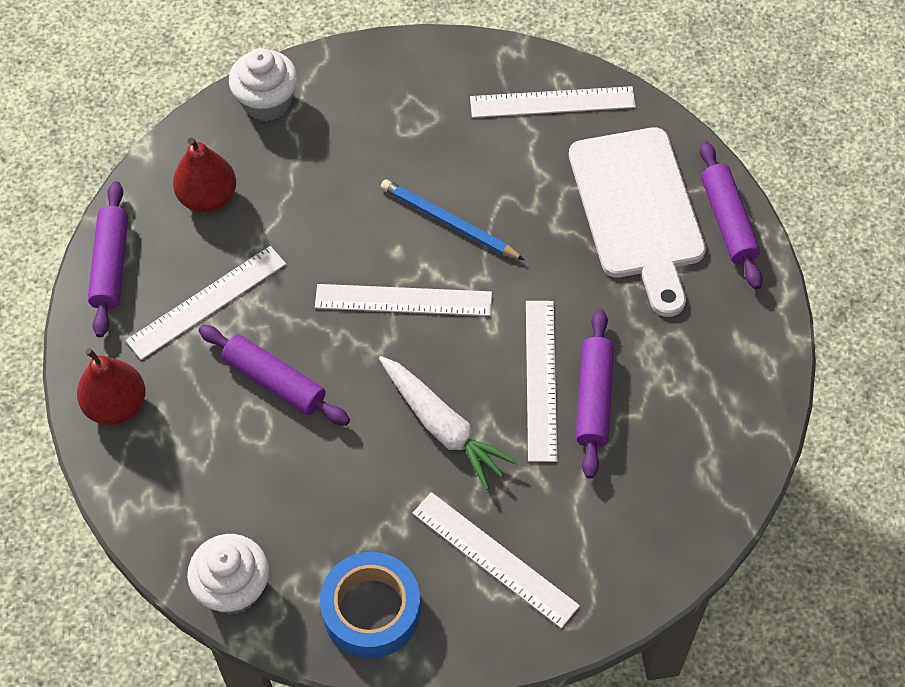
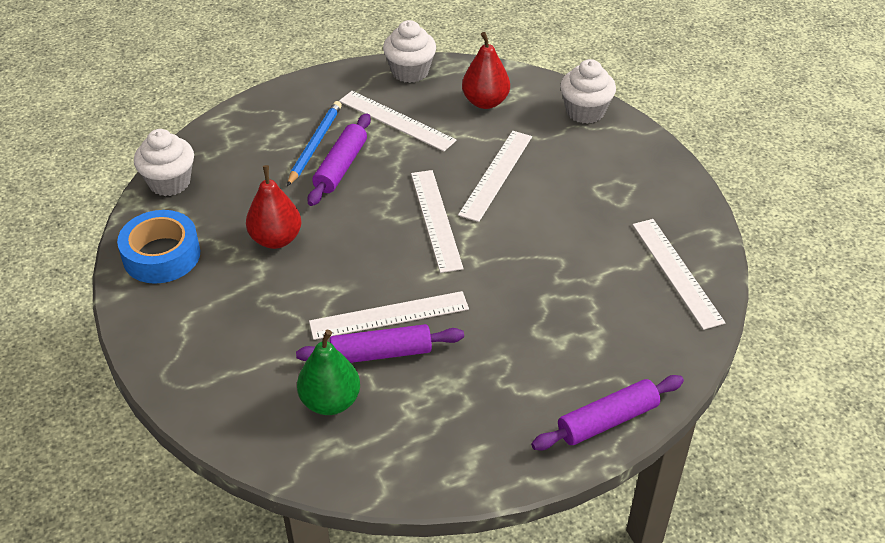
camera: 75 degrees right, 15 degrees down
red pear [77,348,146,425] -> red pear moved to [246,165,301,249]
purple rolling pin [88,181,128,337] -> white cupcake [383,20,436,83]
white carrot [379,356,518,490] -> none
blue pencil [381,179,524,260] -> blue pencil moved to [287,101,342,186]
white ruler [412,492,580,628] -> white ruler moved to [458,131,532,222]
white cutting board [569,127,706,317] -> none
none -> green pear [297,330,360,415]

